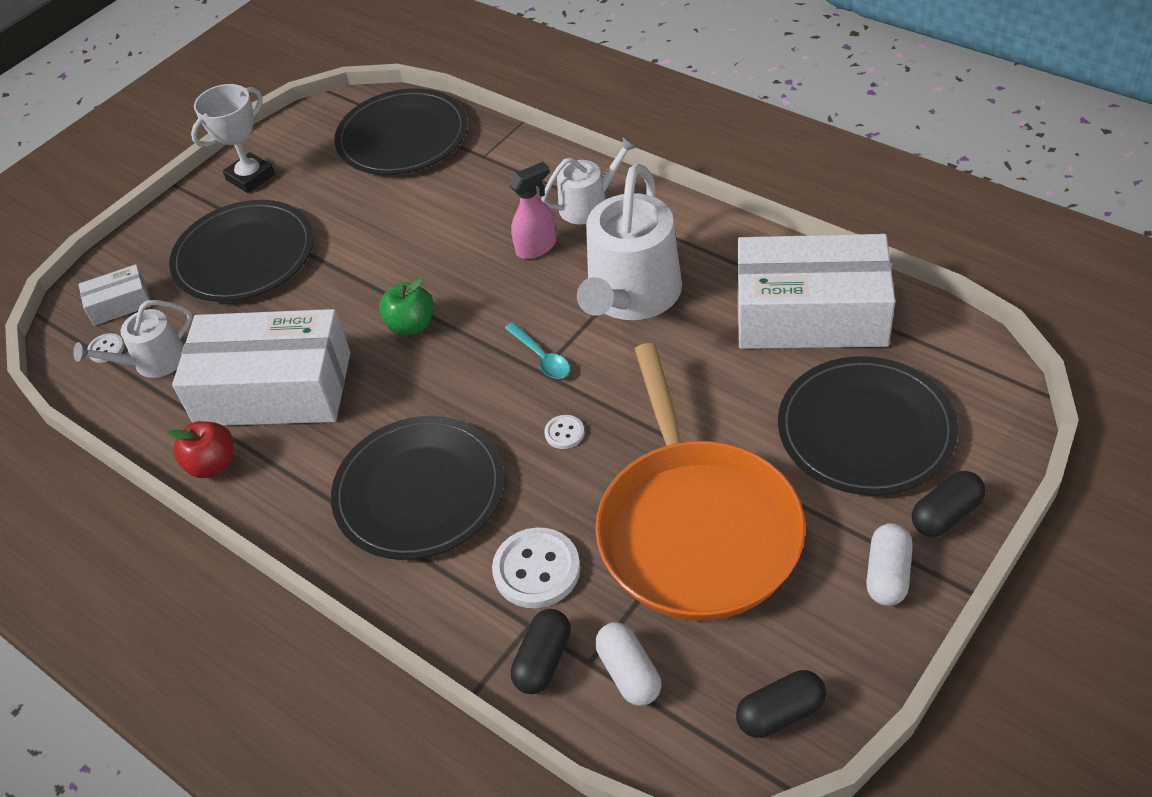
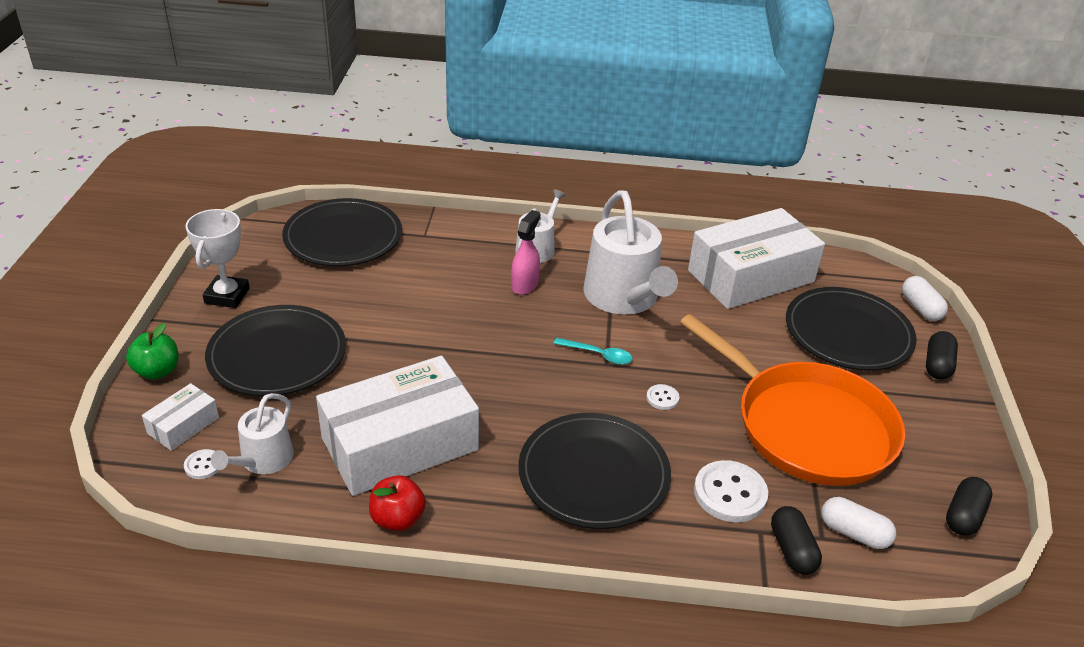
camera: 40 degrees left, 10 degrees down
green apple [379,278,434,335] -> green apple moved to [126,323,178,380]
white capsule [866,523,913,606] -> white capsule moved to [902,276,948,321]

